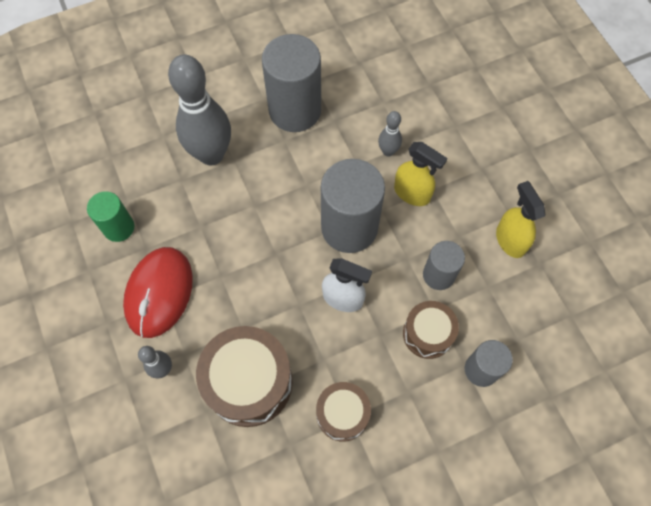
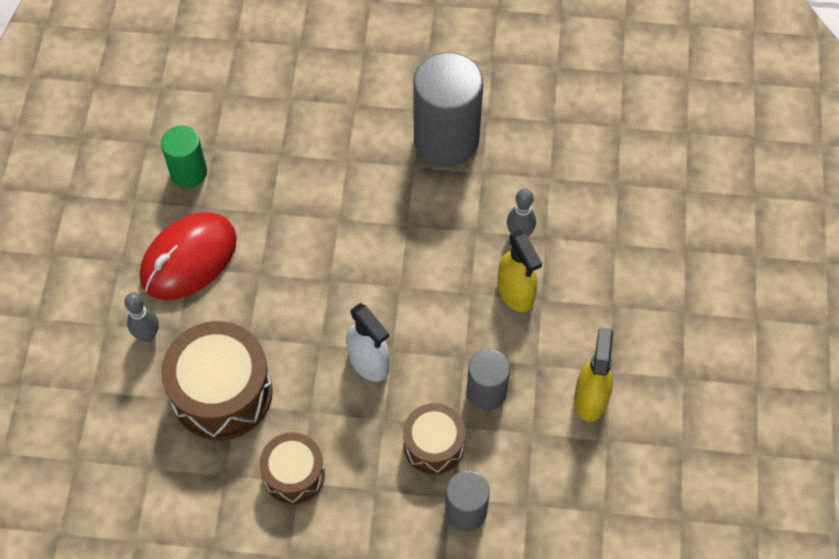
camera: 30 degrees right, 5 degrees down
grey bowling pin [168,54,231,165] -> none
grey cylinder [321,159,385,253] -> none

